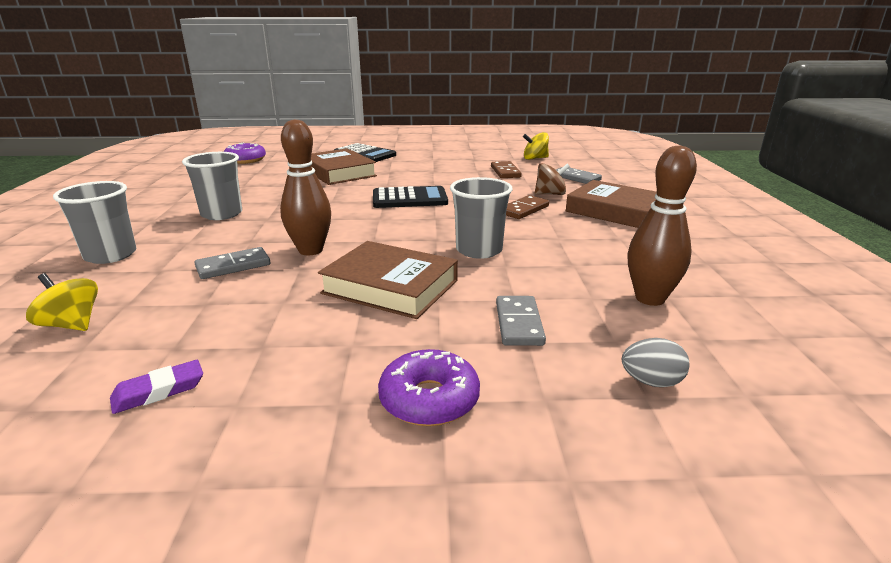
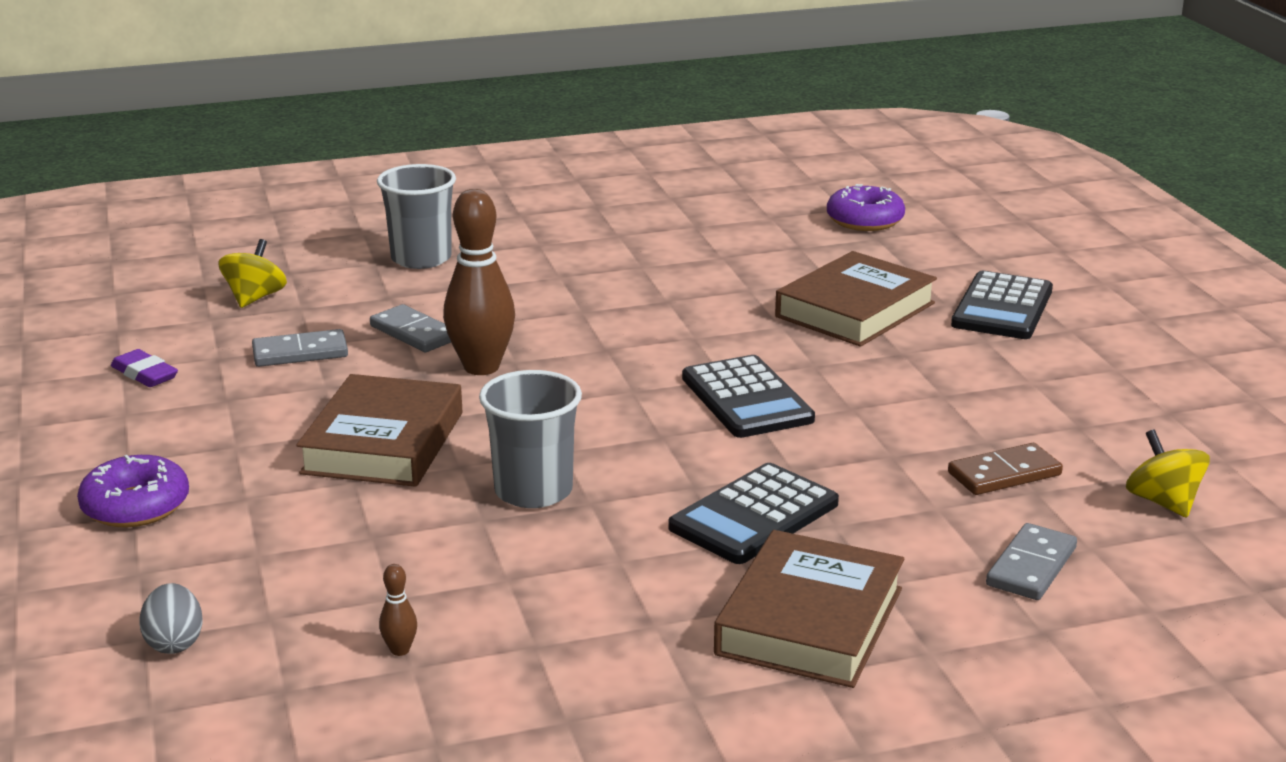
camera: 75 degrees right, 0 degrees up
grey cup [182,152,242,220] -> none
grey domino [496,296,546,346] -> grey domino moved to [252,329,348,367]
brown domino [506,195,549,219] -> black calculator [668,463,839,564]
brown spinning top [535,163,570,195] -> none
brown bowling pin [627,145,697,306] -> brown bowling pin [379,564,417,656], size x0.41

